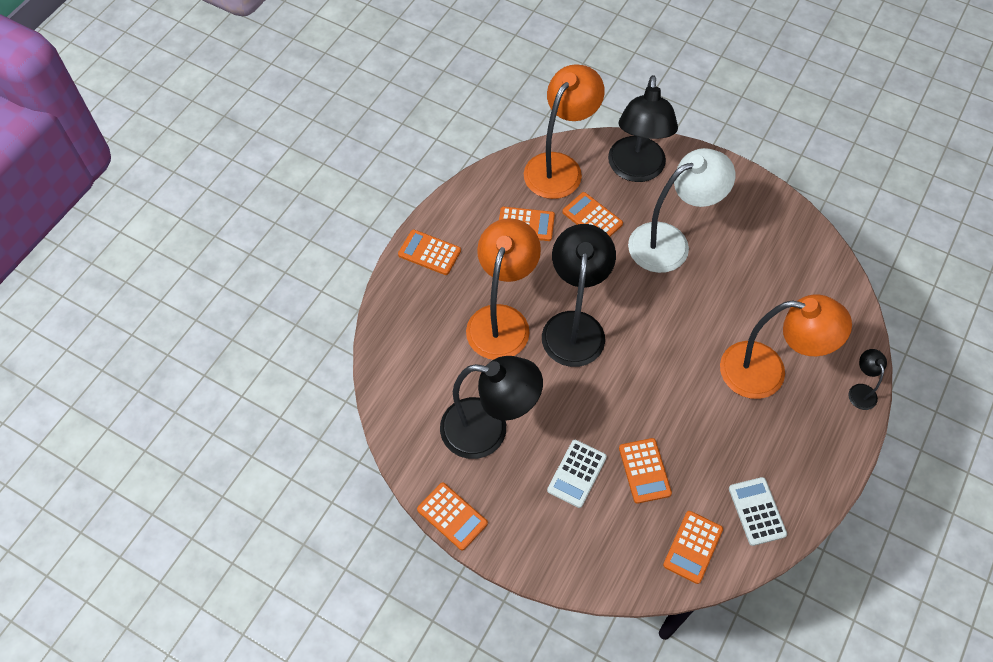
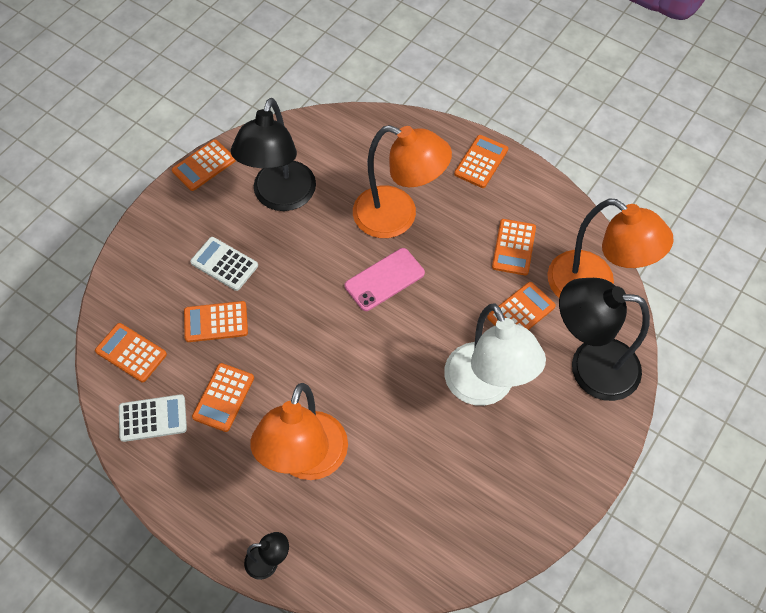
camera: 95 degrees right, 0 degrees up
black lamp [542,224,616,367] -> pink phone [345,248,425,311]
none -> orange calculator [192,363,254,432]

